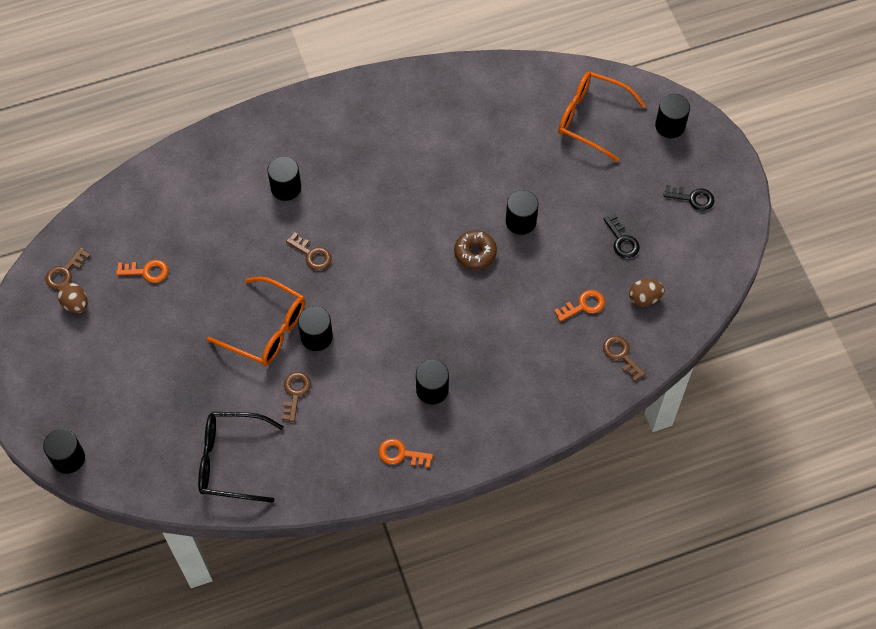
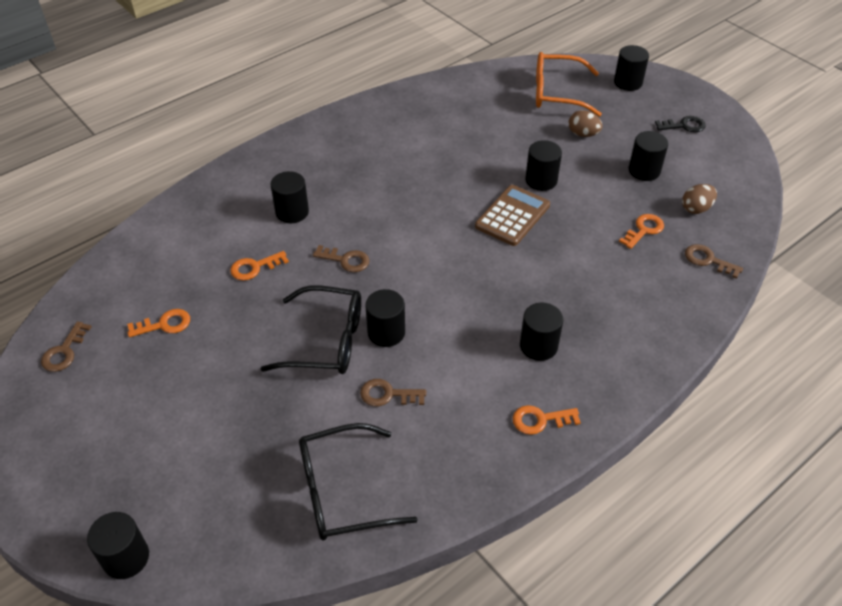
camera: 20 degrees left, 15 degrees down
brown egg [58,283,88,313] -> brown egg moved to [569,110,603,137]
orange glasses [207,276,305,366] -> black glasses [261,286,361,374]
brown key [281,372,311,422] -> brown key turned 75 degrees counterclockwise [360,379,426,406]
brown donut [454,230,497,270] -> brown calculator [475,185,550,246]
black key [603,214,640,258] -> black cylinder [629,131,668,181]
none -> orange key [230,251,289,281]

